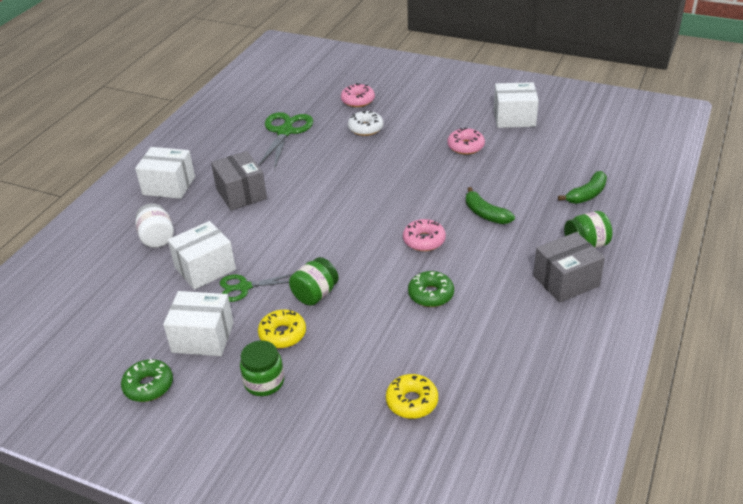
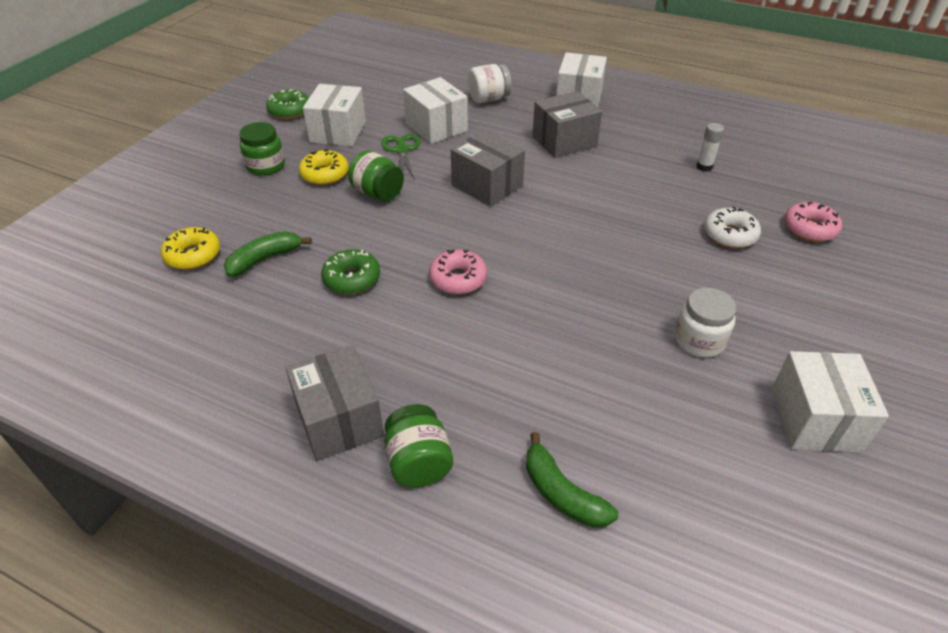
camera: 90 degrees right, 5 degrees up
green scissors [258,112,313,170] -> white glue stick [696,123,724,172]
pink donut [447,128,485,155] -> white jar [675,288,736,358]
green banana [466,187,515,224] -> green banana moved to [224,231,312,277]
none -> grey box [451,130,525,207]

